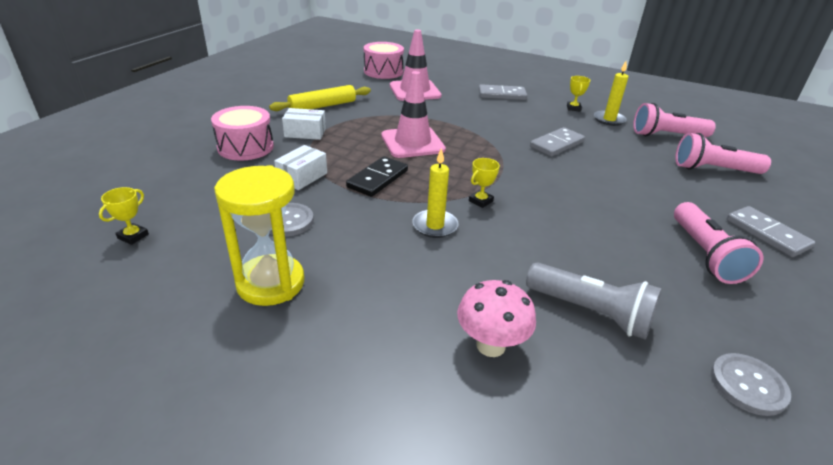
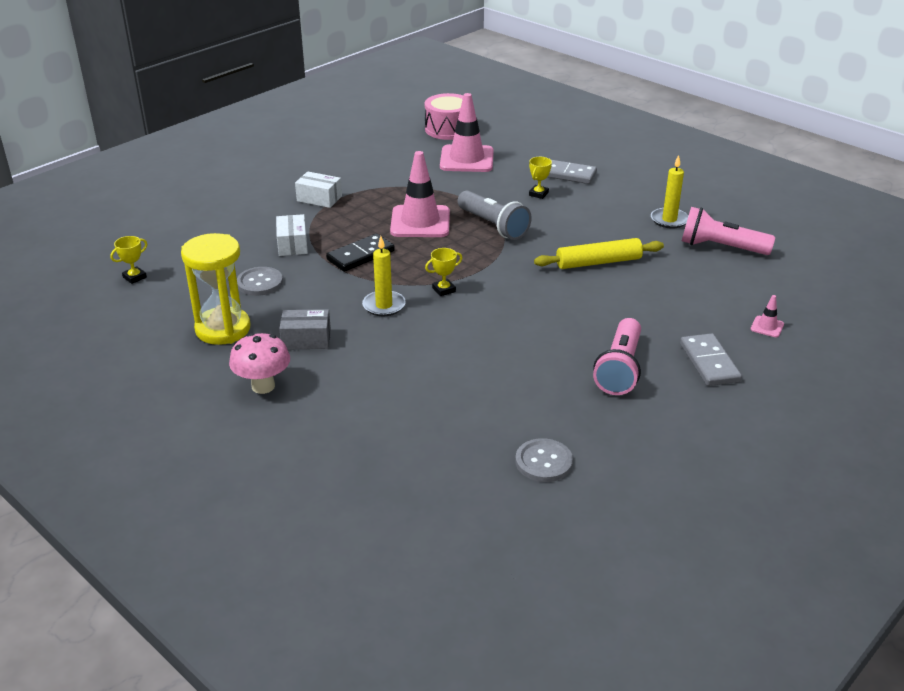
camera: 20 degrees right, 0 degrees up
pink drum [211,106,274,161] -> none
yellow rolling pin [269,85,371,111] -> yellow rolling pin moved to [534,238,664,269]
white box [274,145,327,190] -> white box turned 60 degrees counterclockwise [276,214,308,256]
pink mushroom [457,280,536,357] -> pink mushroom moved to [229,333,290,394]
grey flashlight [526,262,662,340] -> grey flashlight moved to [458,190,532,240]
grey domino [530,127,585,157] -> none
yellow trophy [567,76,590,112] -> yellow trophy moved to [529,157,552,199]
pink flashlight [675,133,771,174] -> none
none -> grey box [279,309,331,349]
none -> pink traffic cone [751,295,784,337]

